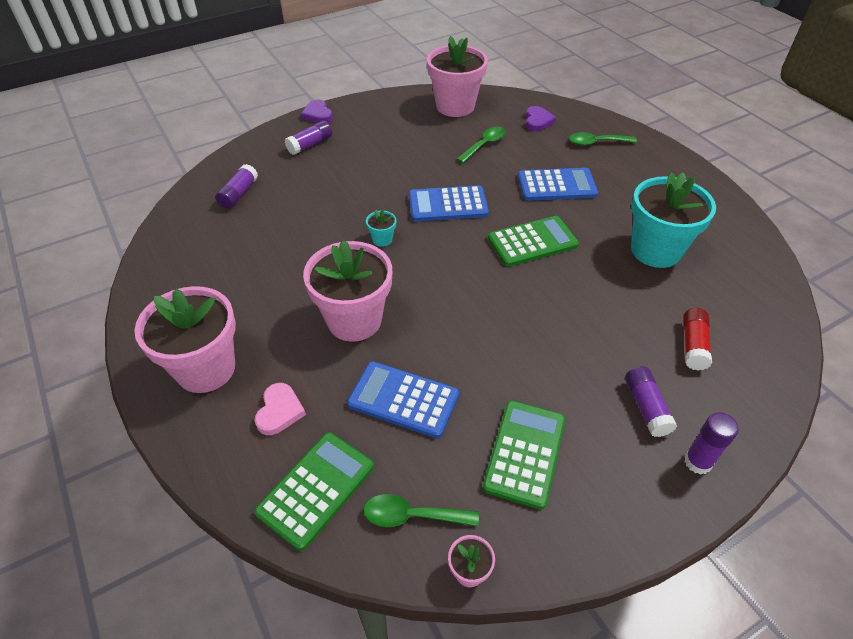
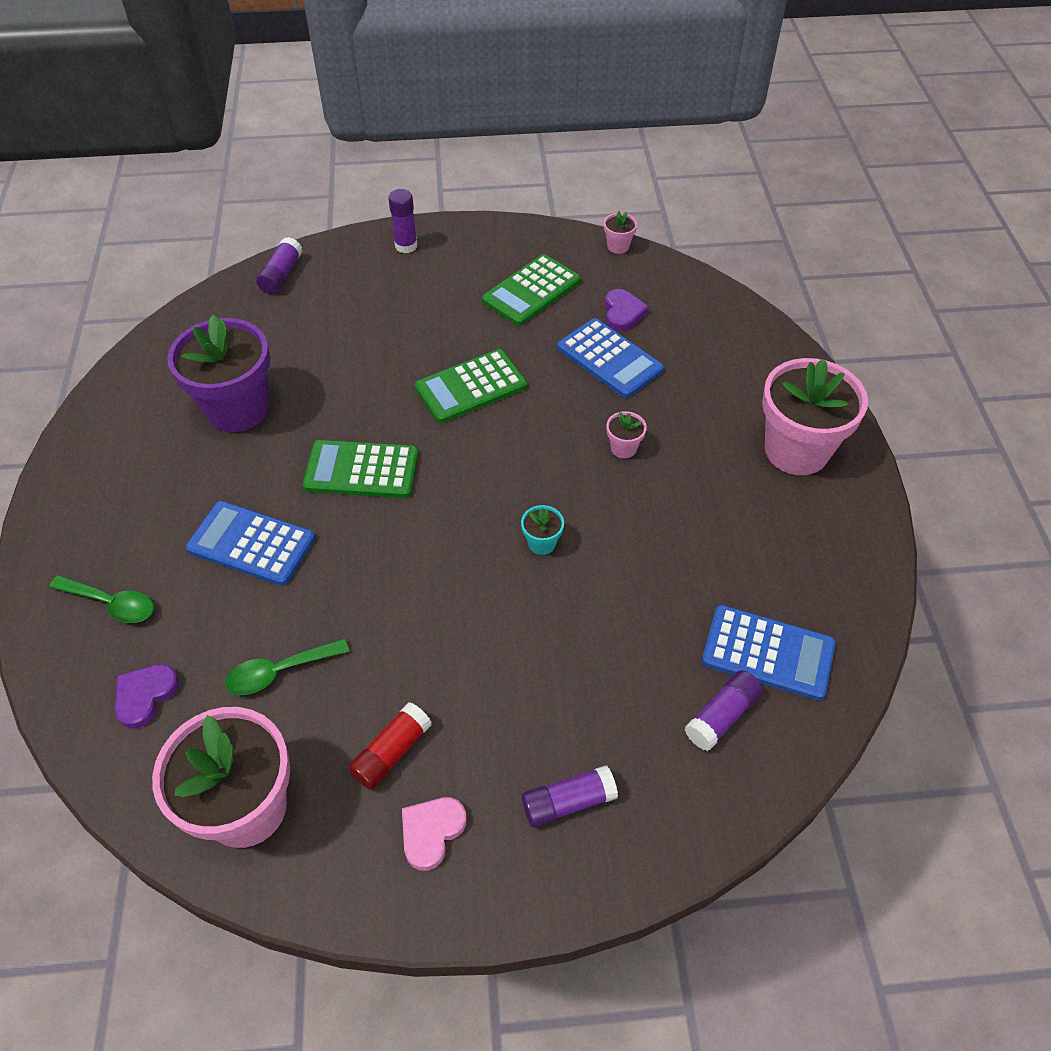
camera: 155 degrees left, 5 degrees up
green calculator [254,432,374,551] -> green calculator moved to [415,349,527,423]
pink heart [255,383,306,435] -> pink heart moved to [402,797,467,871]
purple heart [301,99,333,123] -> purple heart moved to [605,289,649,331]
pink flower pot [303,240,392,342] -> pink flower pot [606,411,647,458], size x0.41
green spoon [363,494,479,527] -> none
blue calculator [409,185,489,222] -> blue calculator moved to [702,605,836,700]
purple glue stick [625,366,677,437] -> purple glue stick moved to [256,237,302,294]
turquoise flower pot [631,172,716,268] -> purple flower pot [167,315,270,432]
red glue stick [683,308,712,371] -> red glue stick moved to [348,702,432,790]

